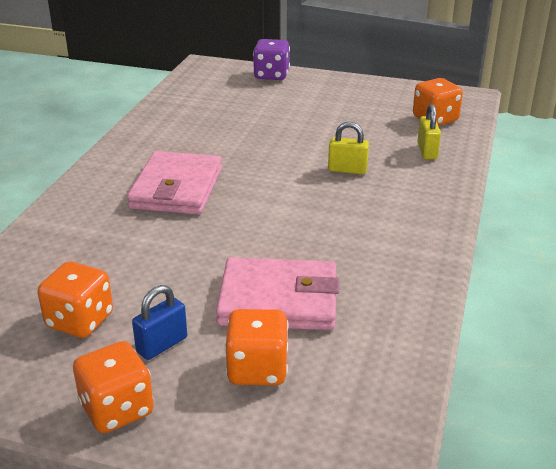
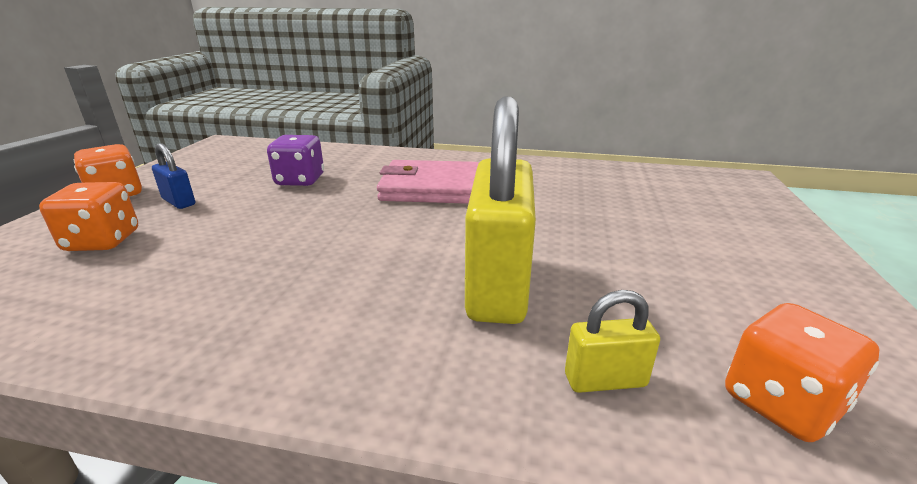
camera: 85 degrees right, 5 degrees down
orange dice [37,261,113,338] -> none
pink wallet [216,257,340,330] -> none
purple dice [253,39,290,80] -> purple dice moved to [267,135,324,186]
yellow padlock [328,122,369,174] -> yellow padlock [465,97,536,324], size x2.23

